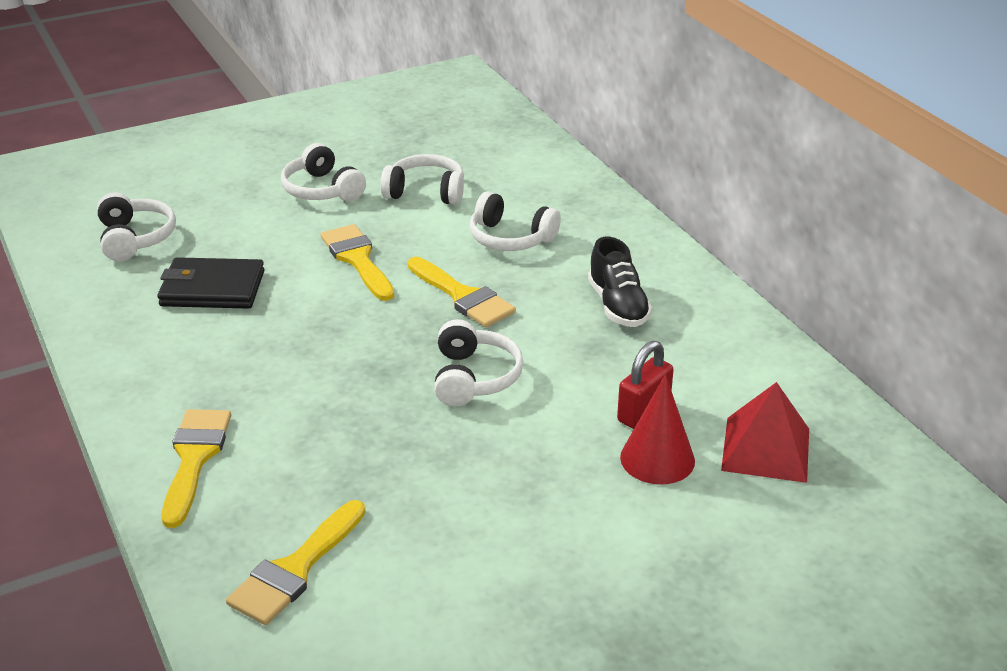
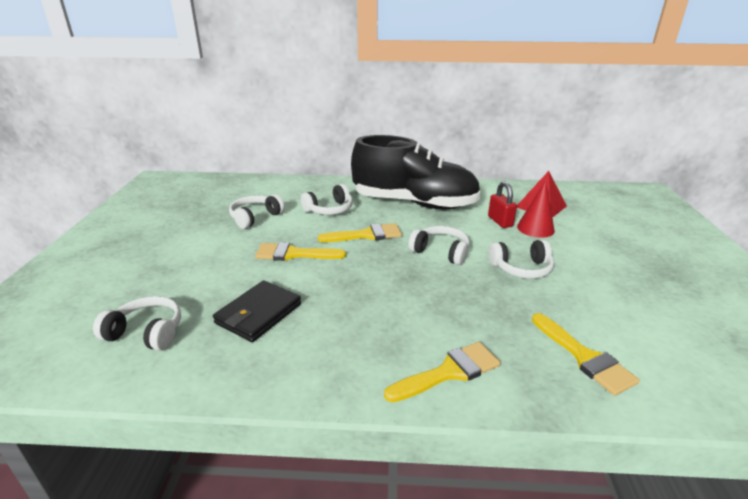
camera: 60 degrees left, 5 degrees down
yellow brush [162,409,231,528] -> yellow brush turned 120 degrees clockwise [384,342,501,402]
white headphones [281,143,366,201] -> white headphones moved to [488,240,554,279]
black shoe [588,237,652,327] -> black shoe [351,135,481,209], size x2.32

